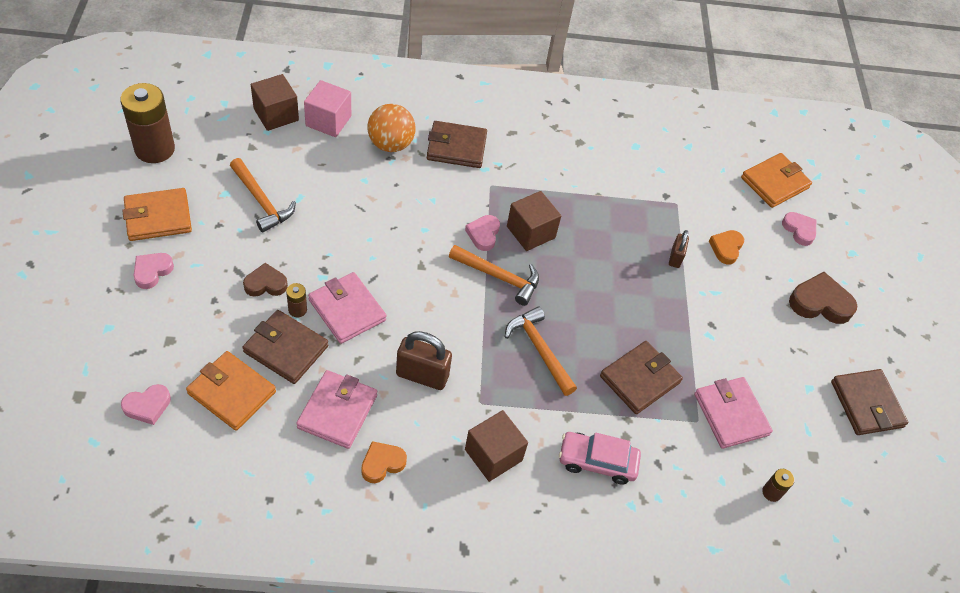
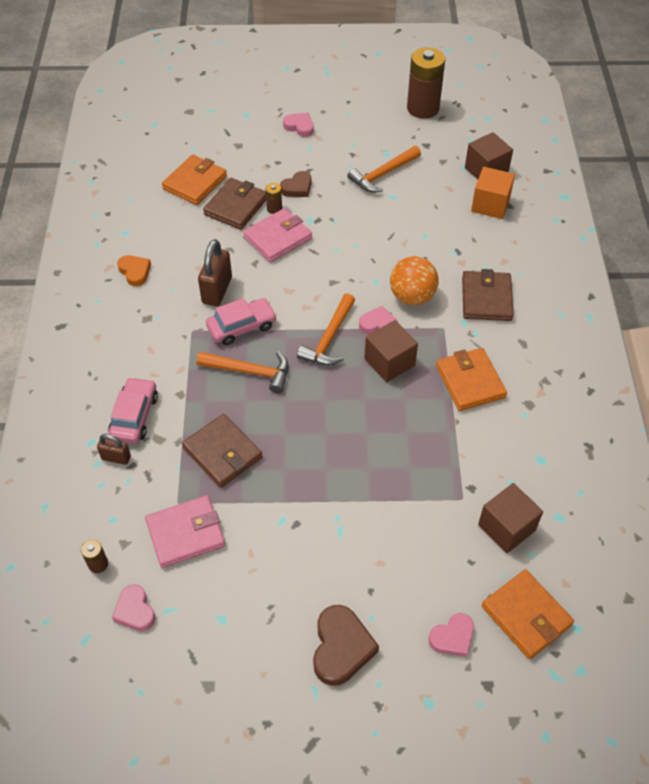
camera: 95 degrees right, 0 degrees up
pink heart [121,384,171,425] -> pink heart moved to [112,584,156,631]
orange wallet [122,188,192,241] -> orange wallet moved to [436,348,507,411]
brown heart [243,263,288,297] -> brown heart turned 60 degrees clockwise [280,171,312,197]
pink wallet [296,370,377,449] -> none
pink cube [304,80,351,137] -> orange cube [471,167,515,219]
orange ball [368,104,416,152] -> orange ball moved to [390,256,438,305]
brown cube [465,410,528,482] -> brown cube moved to [478,483,543,553]
orange hammer [505,307,577,396] -> orange hammer turned 45 degrees clockwise [196,351,289,393]
brown padlock [669,230,689,268] -> brown padlock moved to [97,434,131,465]
orange heart [709,230,744,265] -> none
brown wallet [831,369,909,435] -> none
none -> pink car [206,298,277,345]

